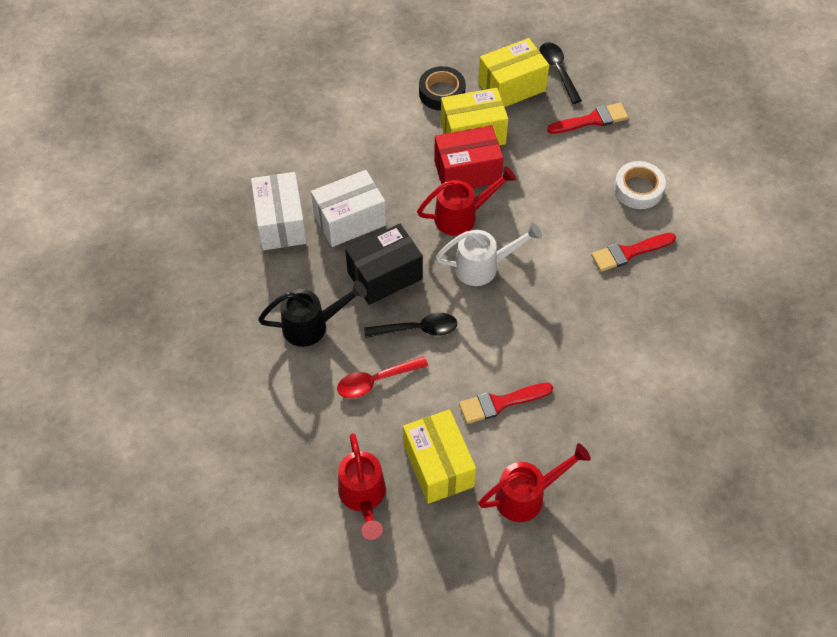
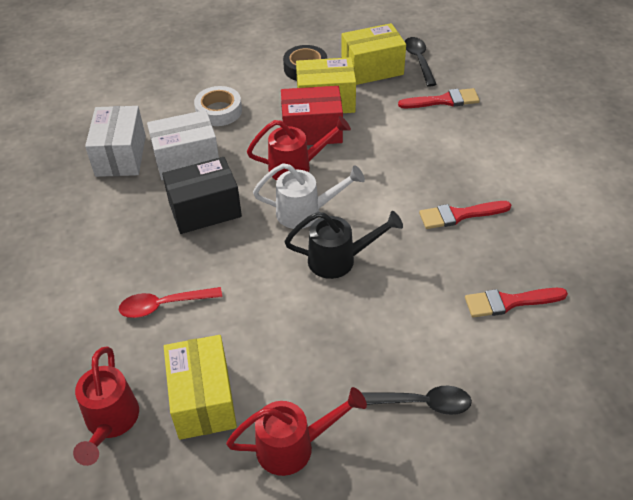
camera: 10 degrees right, 10 degrees down
black watering can [258,280,367,347] -> black watering can moved to [285,211,403,279]
black spoon [364,313,457,338] -> black spoon moved to [361,386,472,415]
red brush [459,383,553,424] -> red brush moved to [465,288,568,318]
white tape [614,161,666,209] -> white tape moved to [194,86,242,126]

